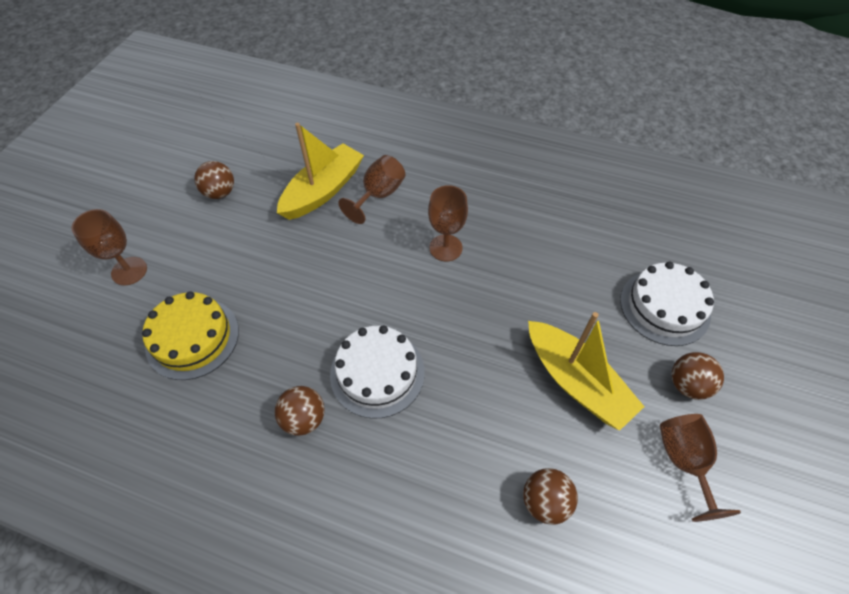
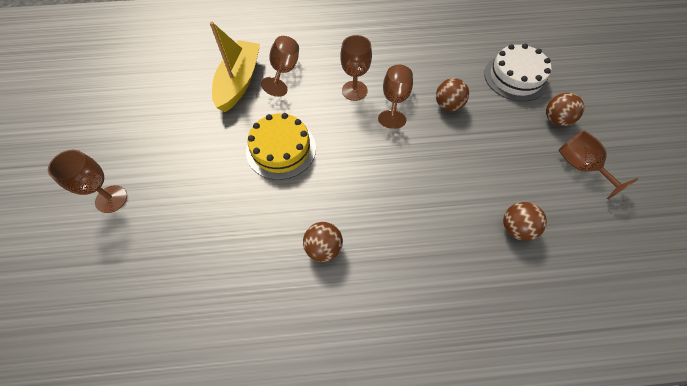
camera: 25 degrees left, 5 degrees up
yellow cake [142,291,239,380] -> yellow cake moved to [246,113,316,180]
brown ball [194,161,234,199] -> brown ball moved to [436,78,469,111]
white cake [330,326,425,418] -> none
yellow boat [528,312,645,431] -> none
none -> brown goblet [378,65,413,129]

